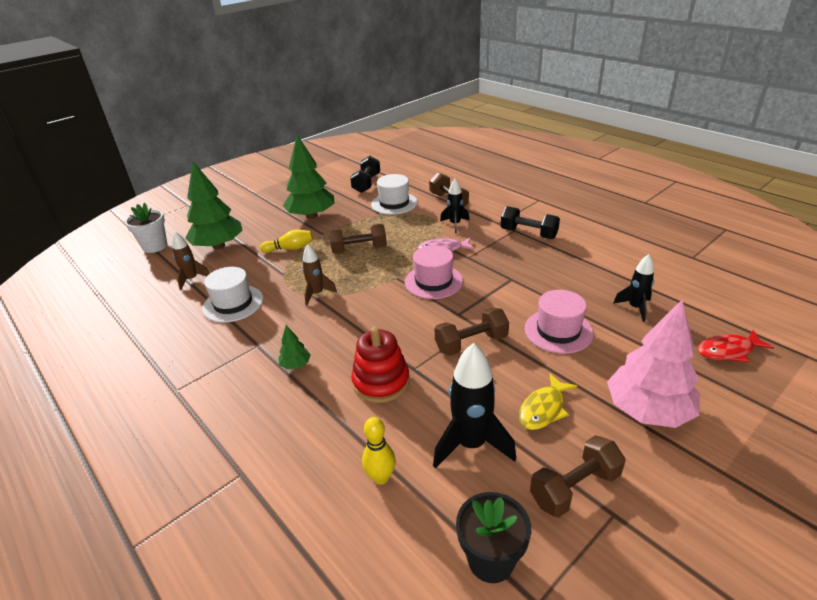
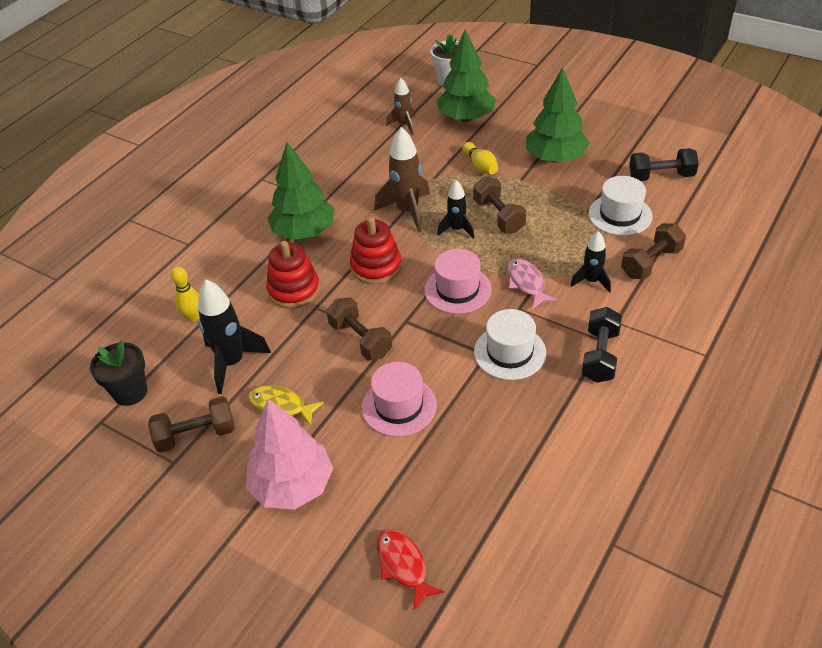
camera: 75 degrees right, 10 degrees up
white hat [202,267,263,323] -> white hat moved to [474,309,546,380]
green tree [278,325,311,369] -> green tree [267,142,334,240], size x2.31
brown rocket [302,244,337,306] -> brown rocket [374,127,430,233], size x1.66
brown dumbbell [530,435,626,518] -> brown dumbbell turned 60 degrees counterclockwise [148,396,235,453]
black rocket [613,254,654,322] -> black rocket moved to [437,180,475,239]
none -> red stacking toy [350,217,402,284]

